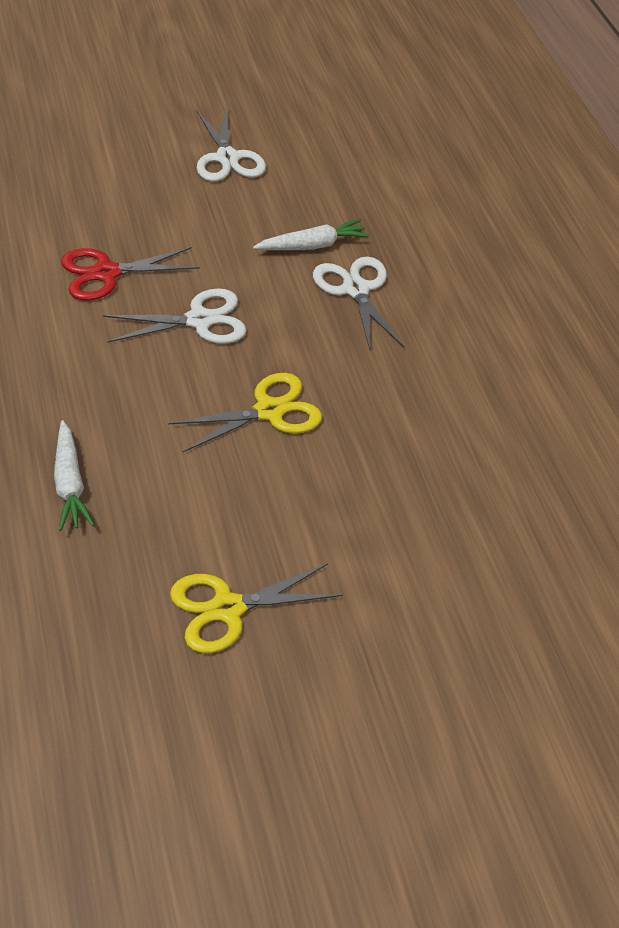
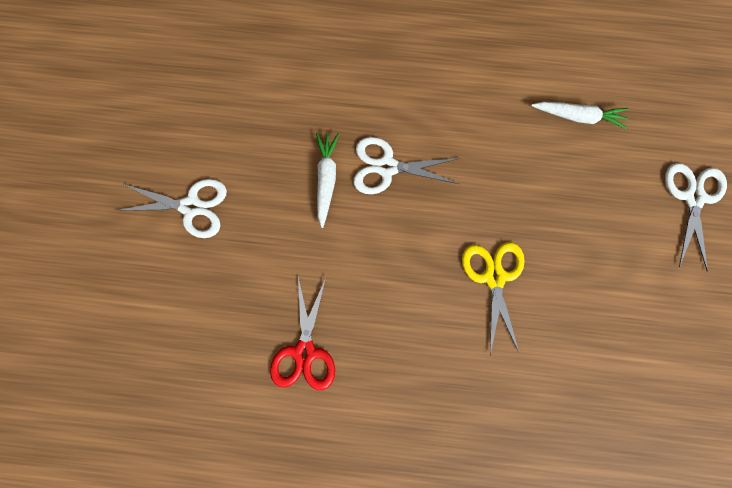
camera: 65 degrees left, 30 degrees up
white carrot [54,420,94,531] -> white carrot moved to [531,102,628,129]
white scissors [102,288,246,344] -> white scissors moved to [665,163,727,271]
yellow scissors [170,563,343,653] -> none

